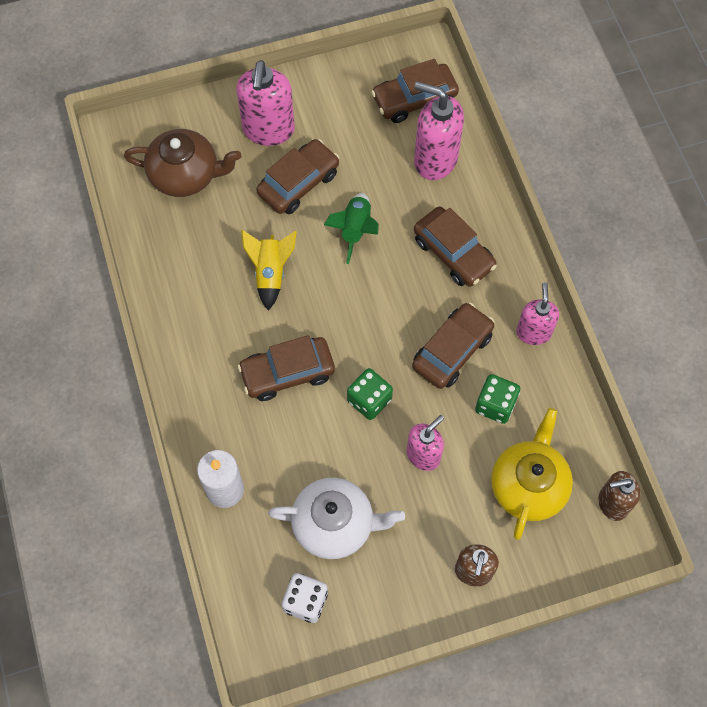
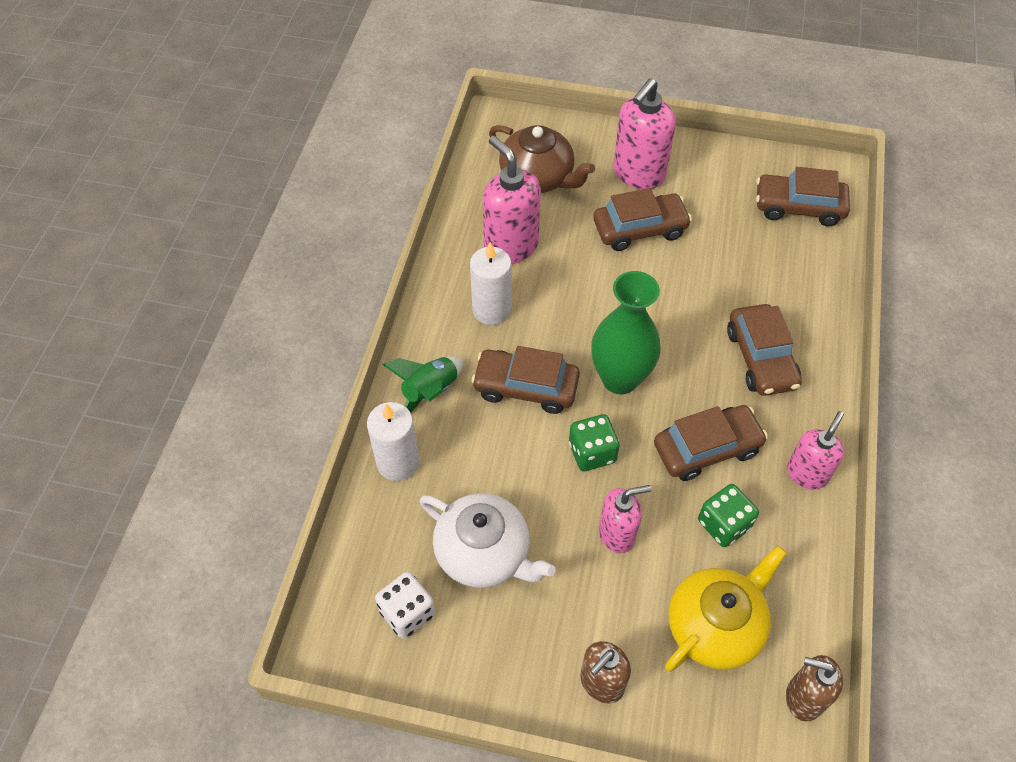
camera: 30 degrees right, 10 degrees down
yellow rocket [241,230,297,311] -> none
green rocket [324,193,379,264] -> green rocket moved to [382,357,463,412]
pink soap dispenser [414,81,464,180] -> pink soap dispenser moved to [483,136,541,264]
none -> white candle [470,242,511,325]
none -> green vase [591,271,661,394]

